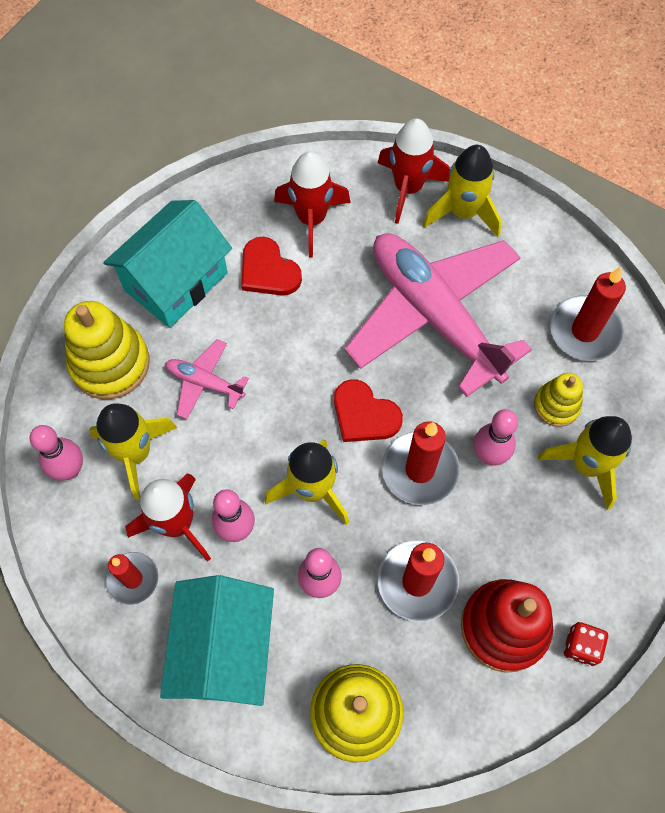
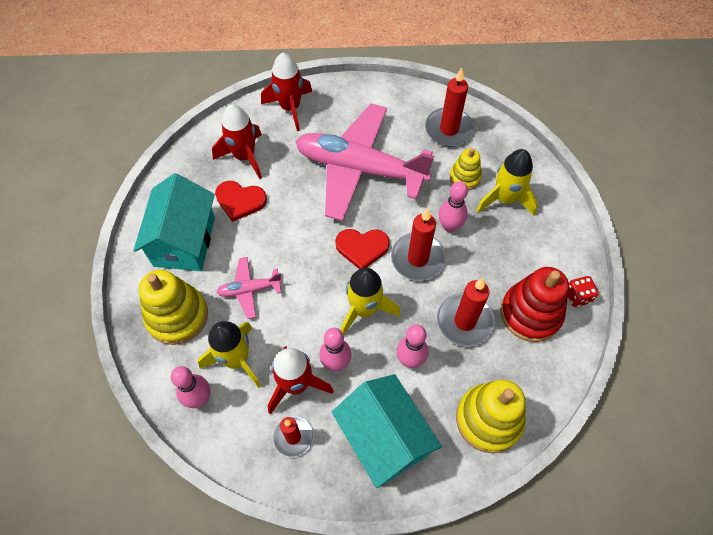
camera: 35 degrees left, 5 degrees down
yellow rocket [423,145,501,237] -> none

